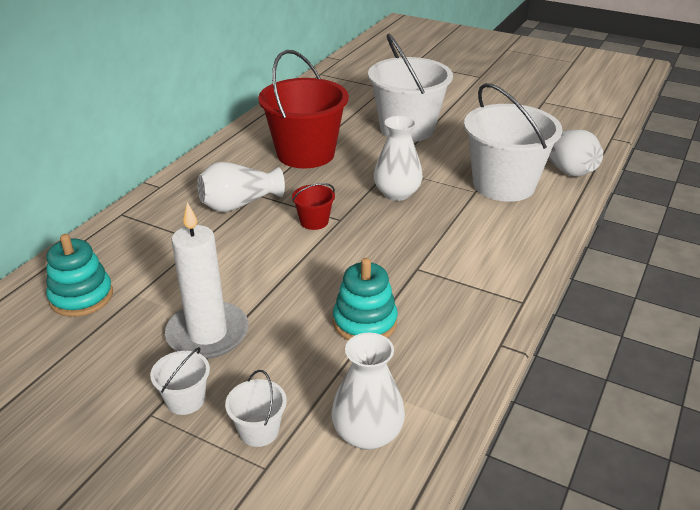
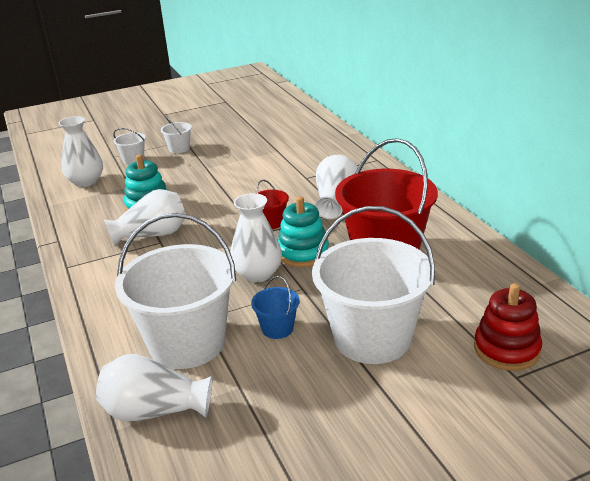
camera: 130 degrees right, 5 degrees down
turquoise stacking toy [46,234,113,317] -> turquoise stacking toy moved to [278,196,329,267]
white candle [165,202,248,359] -> none
none -> white vase [103,189,186,246]
none -> blue bucket [251,276,299,339]
none -> red stacking toy [474,283,542,371]

